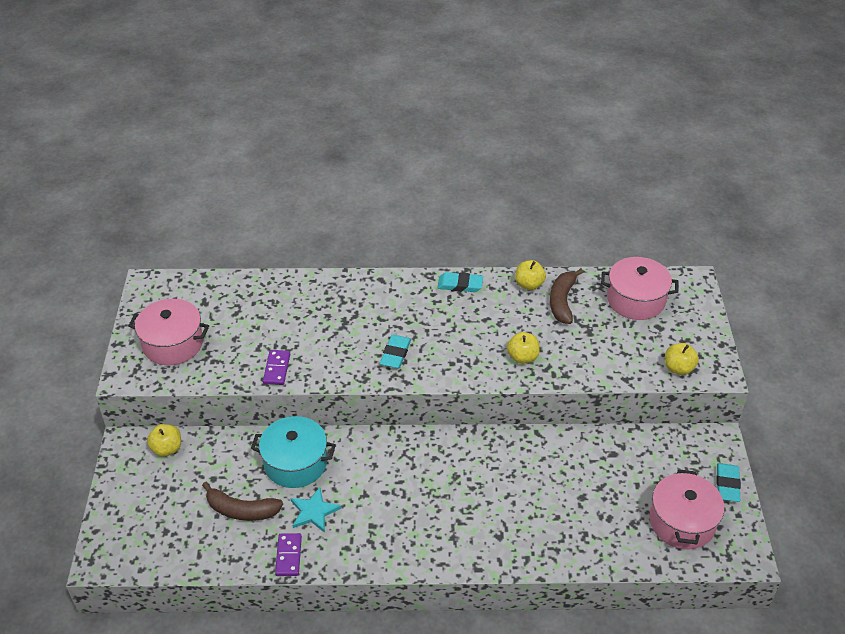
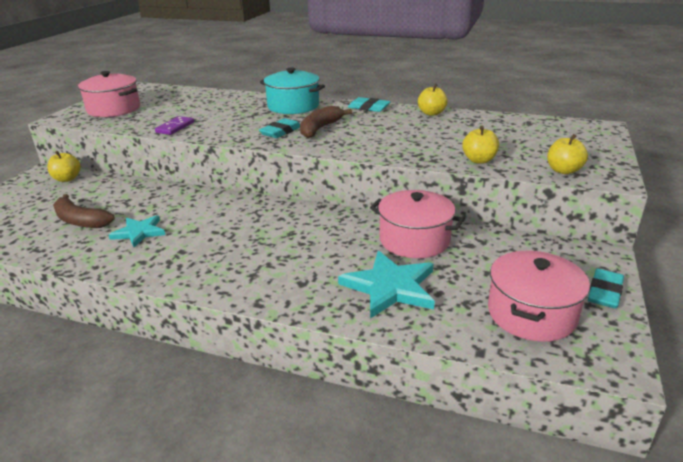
camera: 20 degrees right, 15 degrees down
turquoise pot [251,416,336,488] -> turquoise pot moved to [260,67,325,114]
purple domino [275,533,302,576] -> none
yellow apple [507,332,540,364] -> yellow apple moved to [462,126,499,164]
brown banana [550,269,583,324] -> brown banana moved to [300,106,352,138]
pink pot [601,257,678,320] -> pink pot moved to [370,190,465,258]
none -> turquoise star [338,251,435,319]

